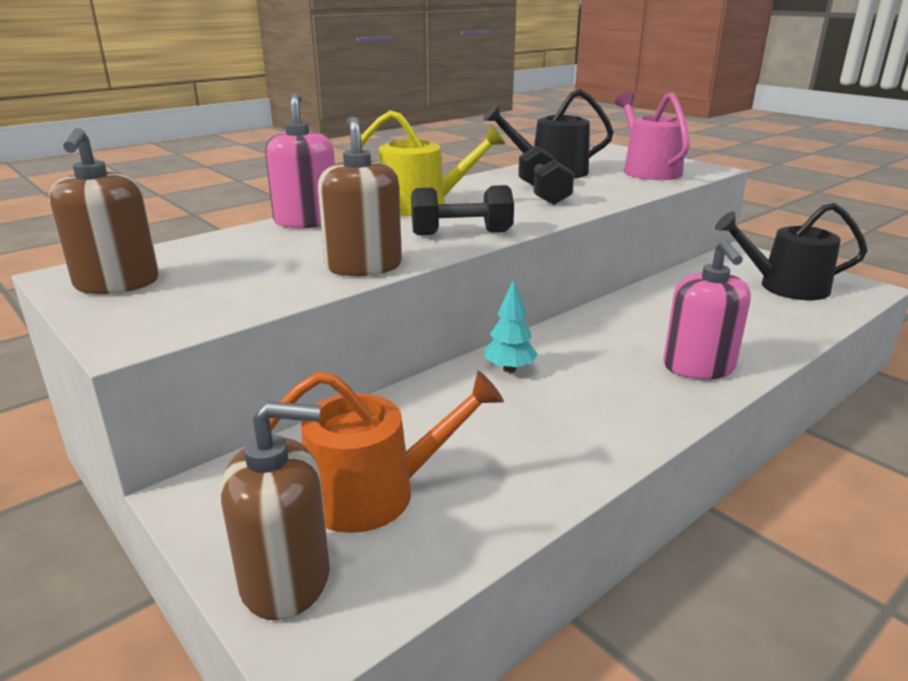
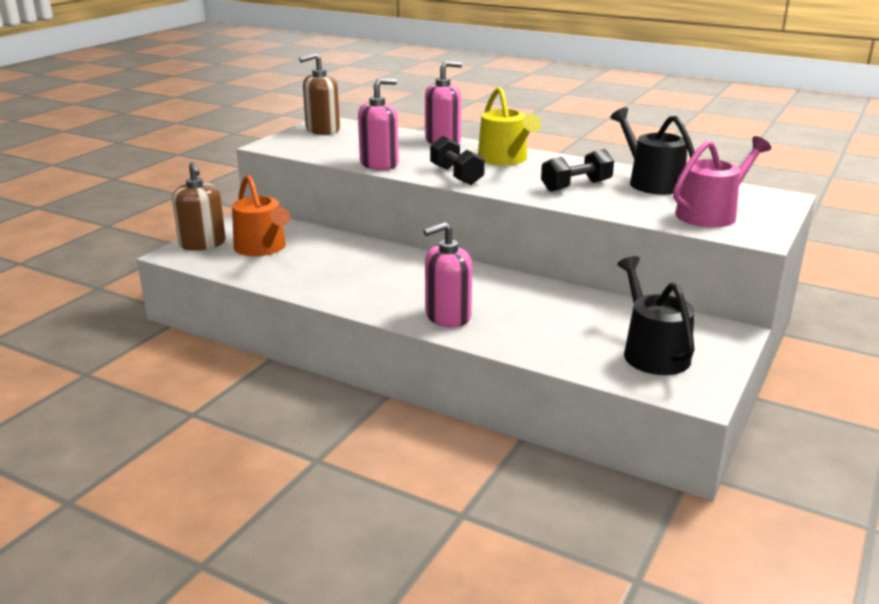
camera: 70 degrees right, 0 degrees up
brown soap dispenser [318,117,402,276] -> pink soap dispenser [358,78,399,170]
turquoise tree [484,279,538,373] -> none

